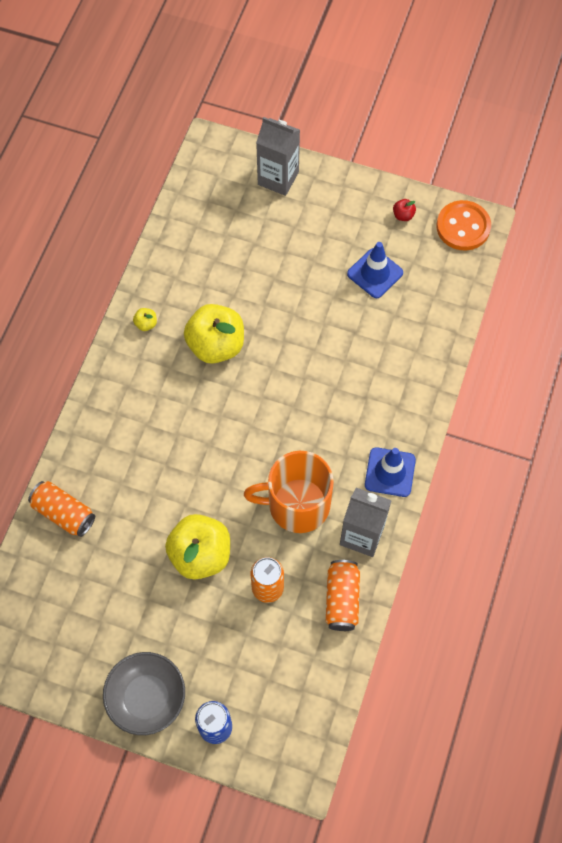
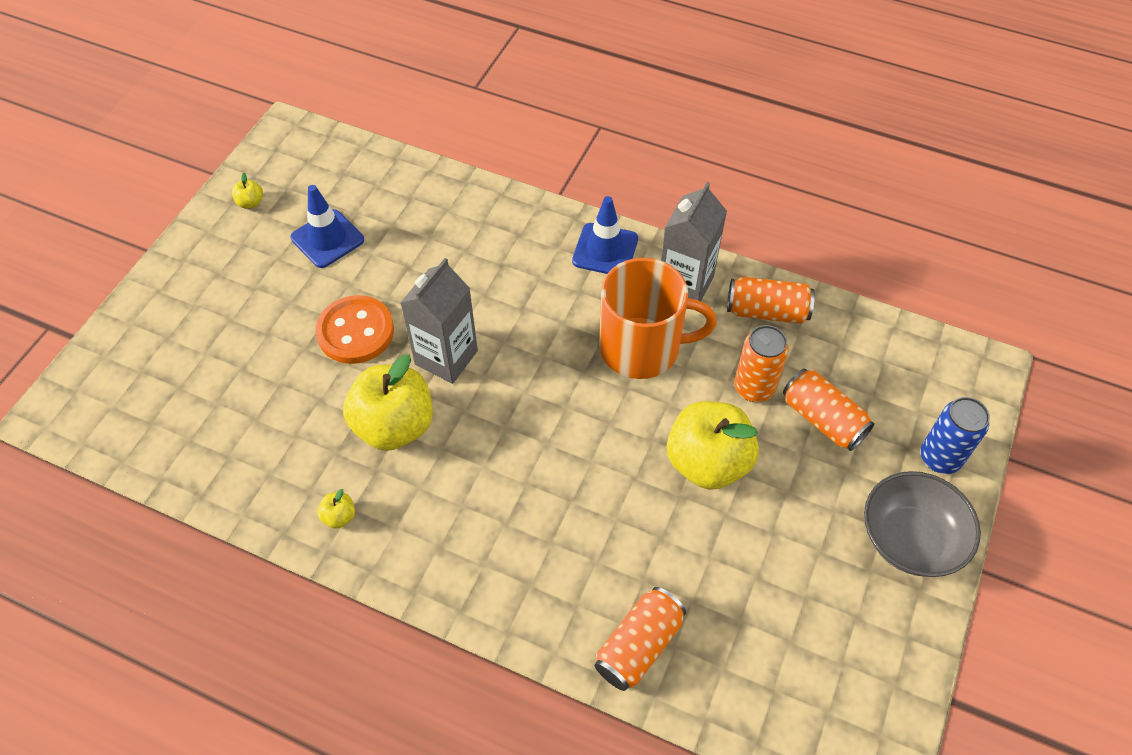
camera: 85 degrees left, 10 degrees down
orange mug [244,451,334,533] -> orange mug turned 90 degrees counterclockwise [599,258,717,379]
grey carton [256,117,300,196] -> grey carton moved to [400,258,478,384]
red apple [393,199,416,221] -> yellow apple [232,173,263,208]
orange button [437,200,491,251] -> orange button moved to [315,295,394,364]
none -> orange can [783,368,875,451]

